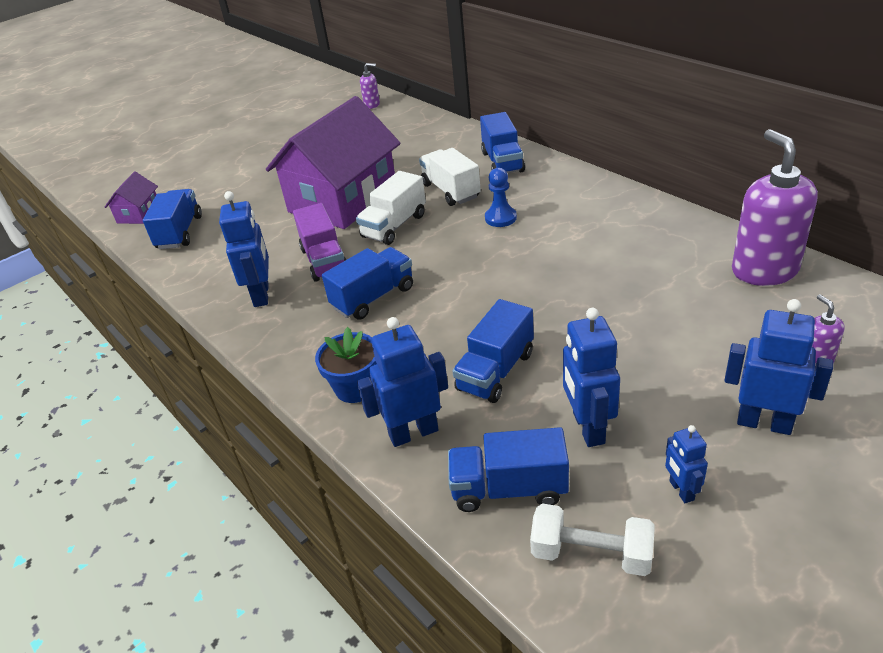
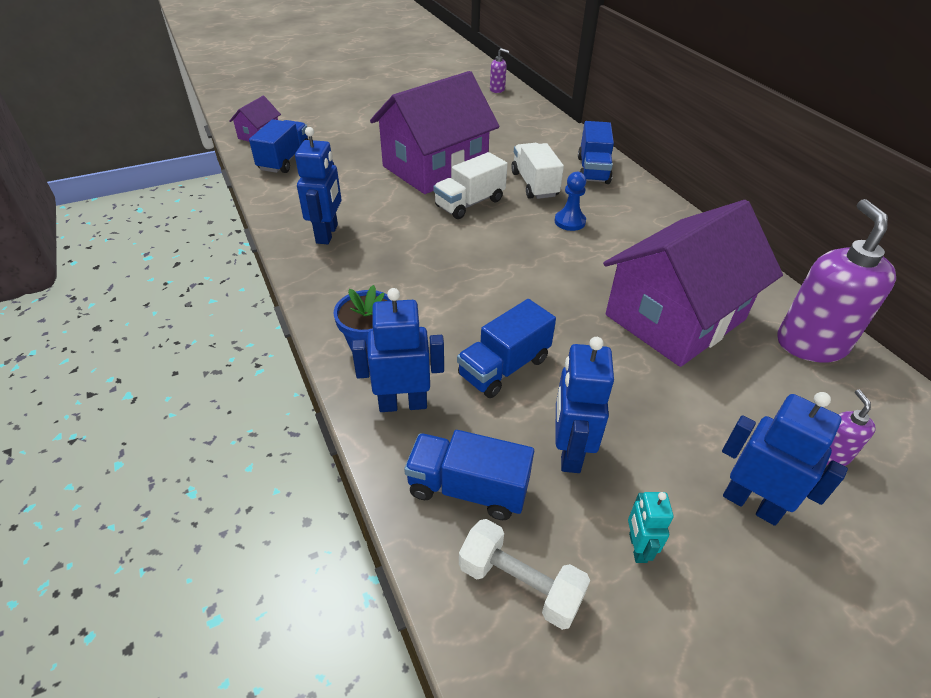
camera: 10 degrees right, 5 degrees up
purple truck [293,203,346,282] -> none
blue truck [322,247,413,319] -> none
blue robot [665,425,708,503] -> turquoise robot [628,492,673,563]
none -> purple house [603,200,783,367]

